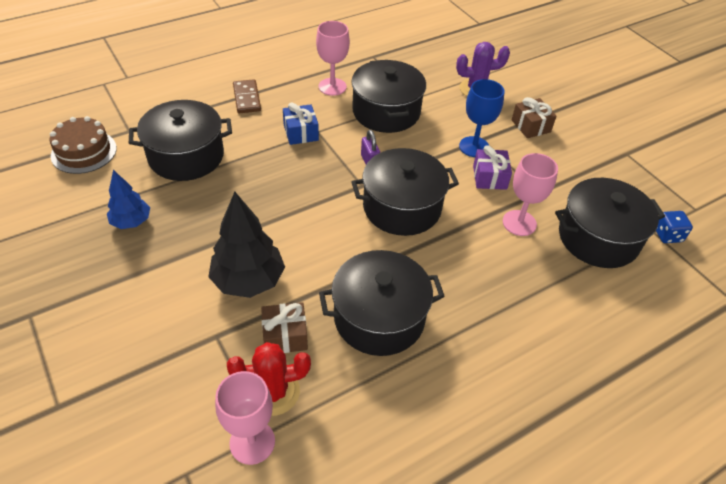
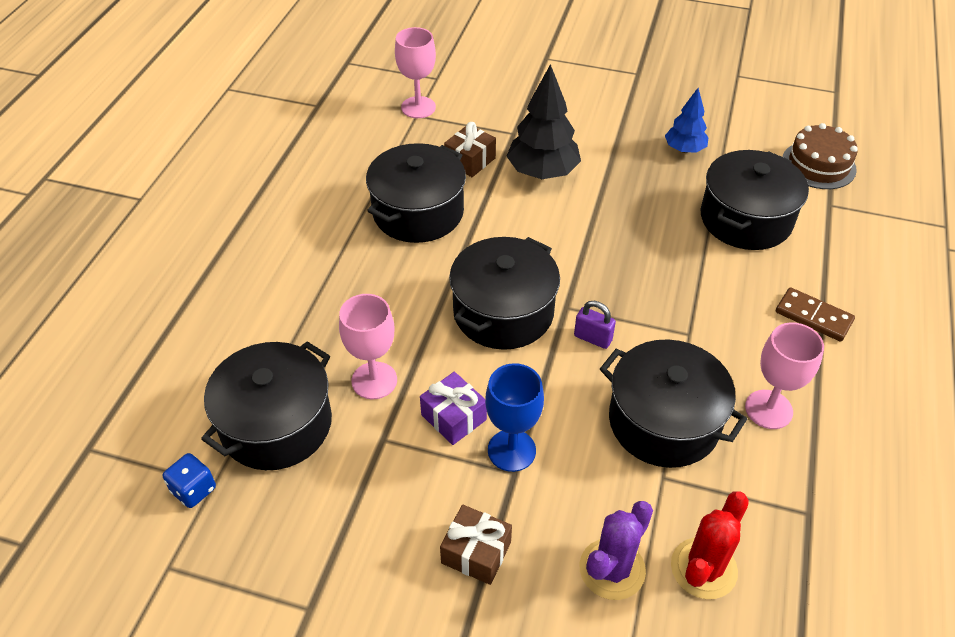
camera: 140 degrees right, 0 degrees up
red cactus [227,342,311,416] -> red cactus moved to [671,492,749,599]
blue gift [283,102,319,145] -> none

